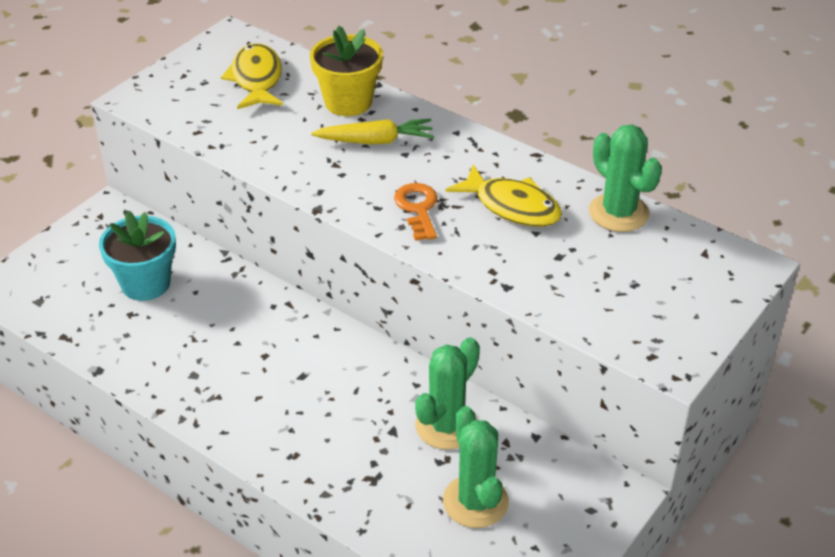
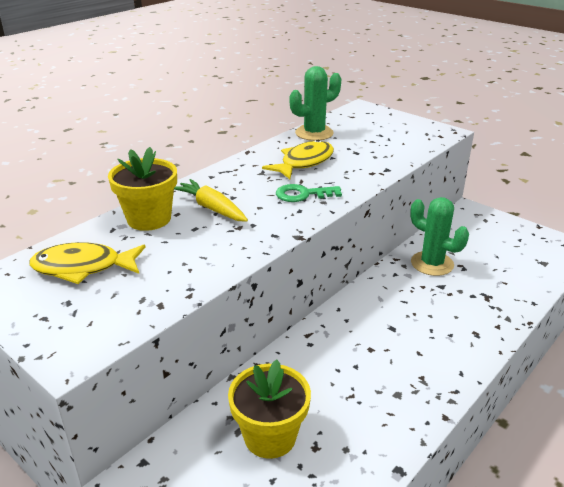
camera: 85 degrees left, 10 degrees down
turquoise flower pot [99,211,176,301] -> yellow flower pot [228,360,311,459]
yellow carrot [311,119,434,144] -> yellow carrot turned 45 degrees counterclockwise [174,179,248,222]
orange key [394,183,438,241] -> green key [276,184,342,202]
green cactus [443,406,509,528] -> none

